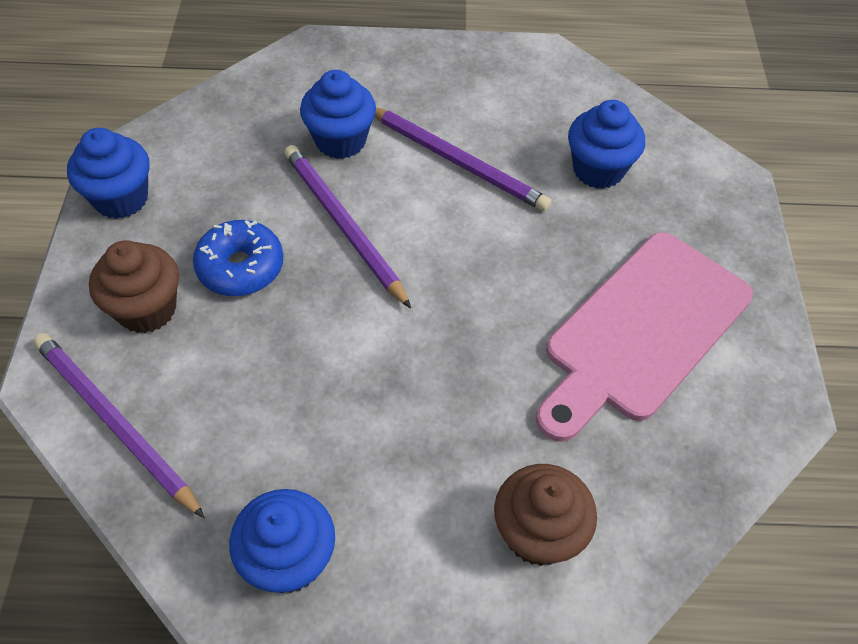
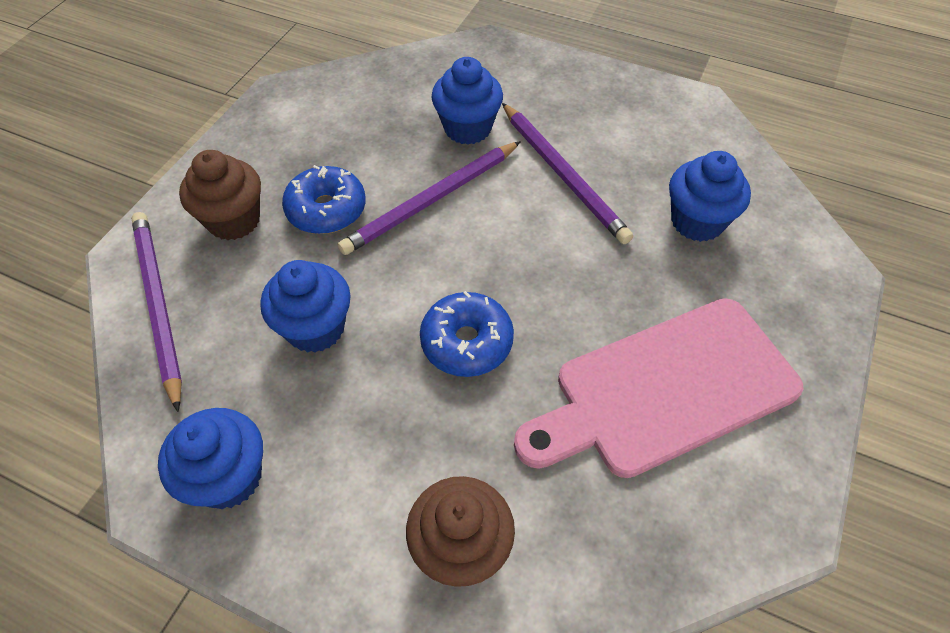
camera: 25 degrees right, 0 degrees up
blue cupcake [67,128,150,219] -> blue cupcake moved to [260,260,351,353]
purple pencil [284,145,411,308] -> purple pencil turned 120 degrees counterclockwise [337,141,521,255]
none -> blue donut [420,291,514,377]

